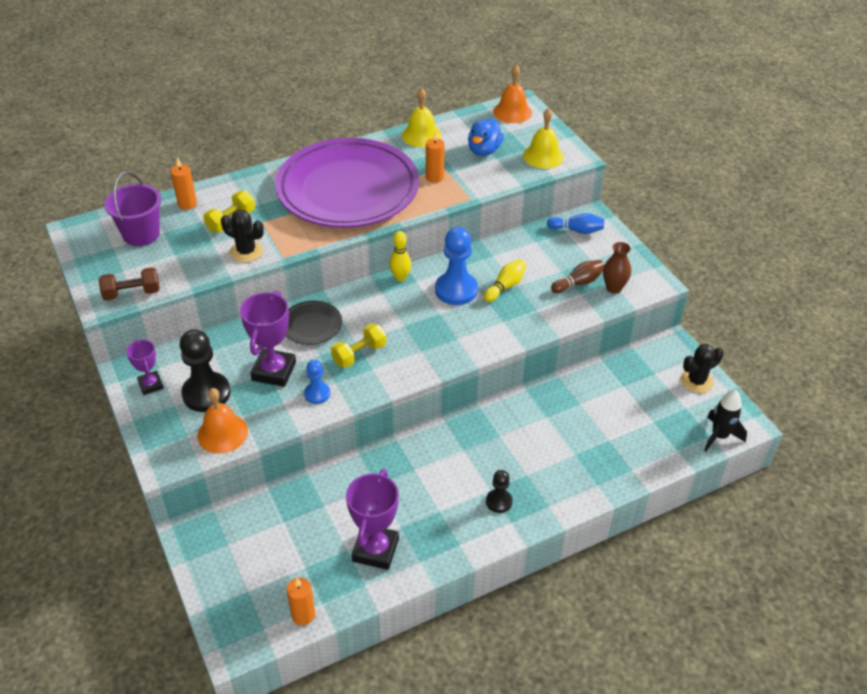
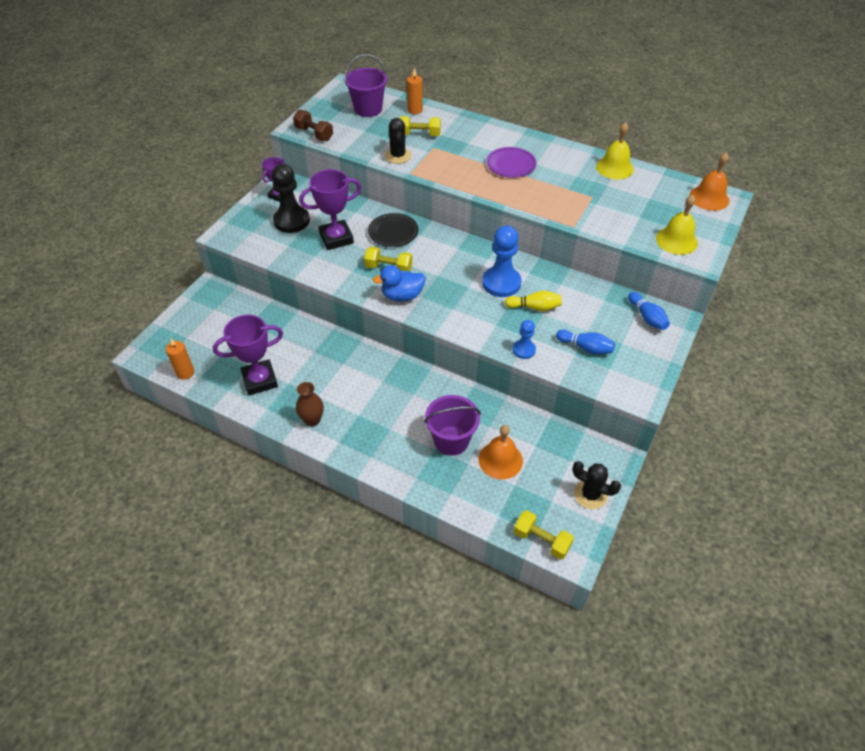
camera: 55 degrees right, 5 degrees up
orange bell [197,388,248,454] -> orange bell moved to [478,425,523,479]
purple plate [275,138,419,228] -> purple plate [486,147,537,178], size x0.40
blue pawn [304,360,330,404] -> blue pawn moved to [513,320,536,359]
yellow bowling pin [389,231,411,282] -> none
orange candle [426,131,445,183] -> none
blue duck [468,118,504,156] -> blue duck moved to [372,265,426,302]
black pawn [486,470,513,513] -> none
brown bowling pin [551,260,604,293] -> blue bowling pin [556,330,615,355]
brown vase [603,242,631,293] -> brown vase moved to [296,382,324,427]
black rocket [704,390,747,451] -> yellow dumbbell [514,510,574,559]
none -> purple bucket [424,395,480,456]

